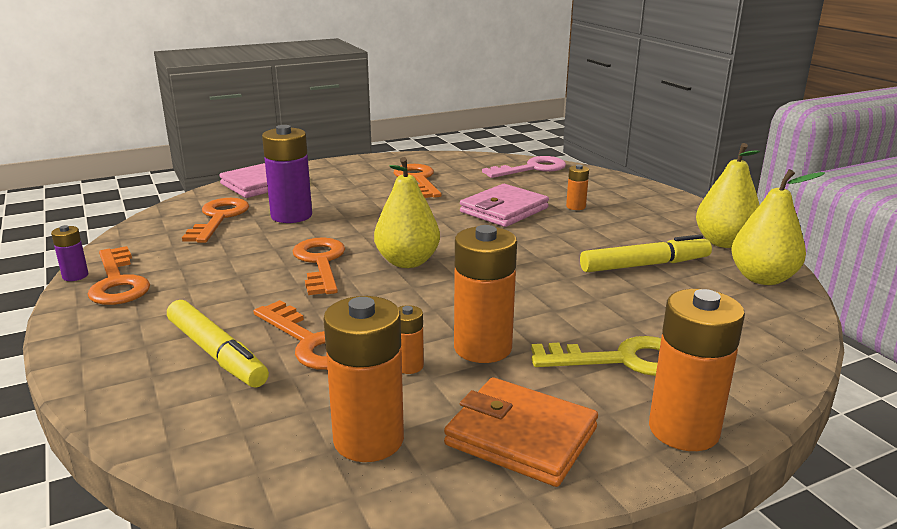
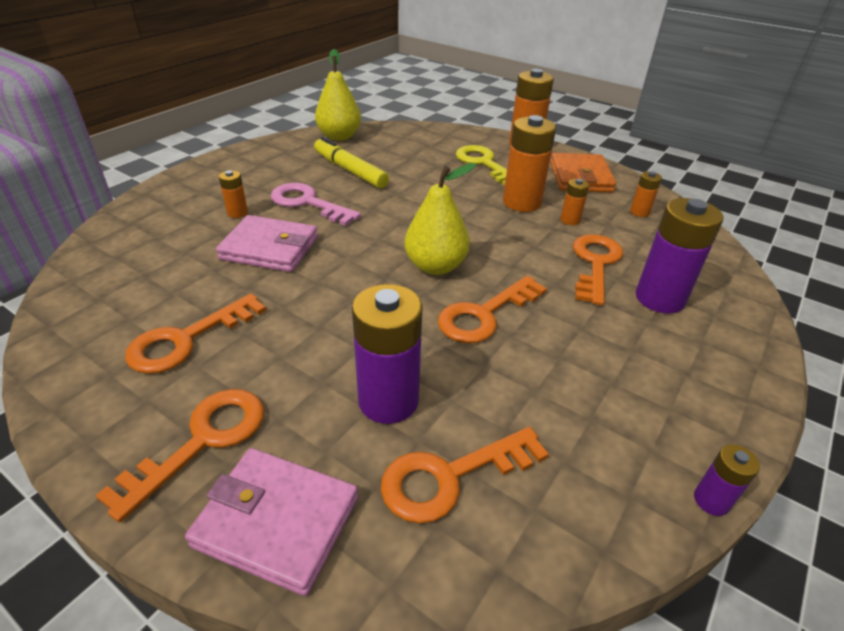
camera: 120 degrees left, 15 degrees up
orange key [88,246,150,305] -> orange key moved to [95,389,264,522]
yellow marker [167,300,269,388] -> purple battery [636,198,723,313]
orange battery [324,296,404,462] -> orange battery [630,172,662,217], size x0.49
pink key [482,156,566,178] -> pink key moved to [271,183,361,226]
yellow pear [696,143,760,248] -> none

